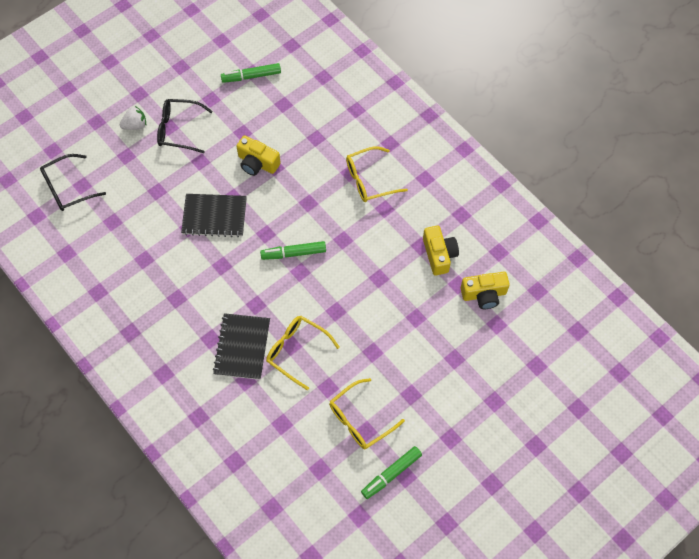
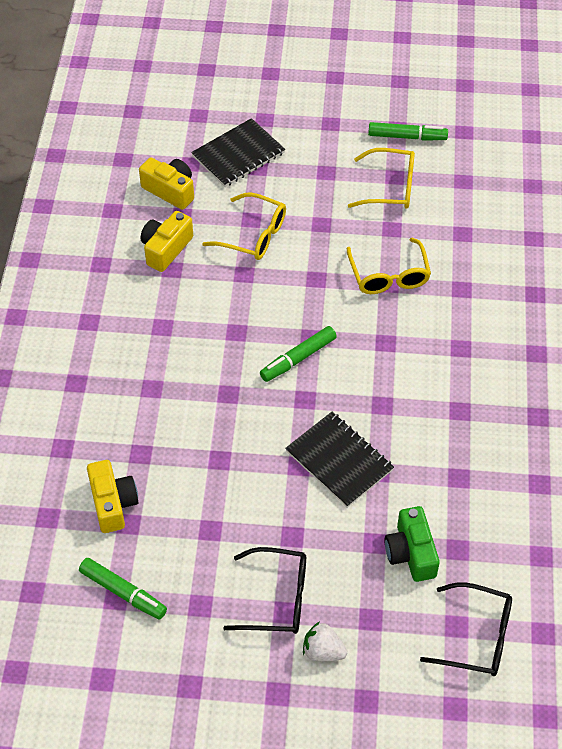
camera: 135 degrees left, 10 degrees down
black glasses [157,99,213,153] -> black glasses turned 45 degrees counterclockwise [223,547,306,634]
black notebook [213,313,270,380] -> black notebook moved to [191,118,285,187]
yellow camera [236,135,281,176] -> yellow camera moved to [87,460,138,533]
green marker [260,241,326,260] -> green marker turned 105 degrees clockwise [260,326,337,382]
yellow glasses [346,146,408,202] -> yellow glasses moved to [202,193,286,260]
none -> green camera [384,506,440,582]

